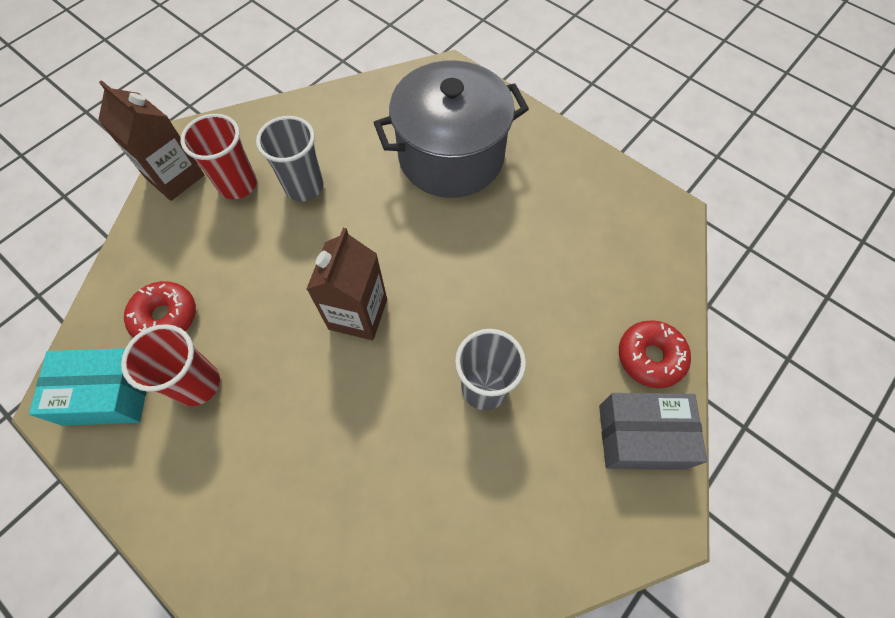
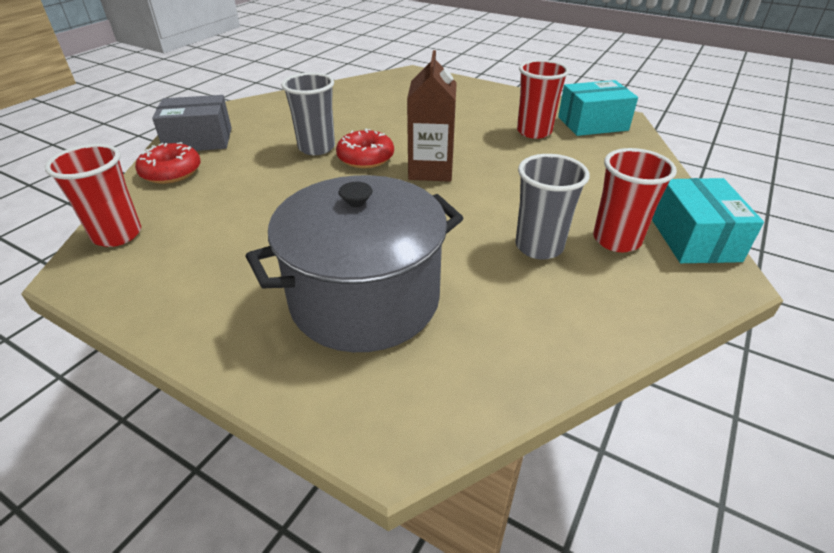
camera: 170 degrees right, 25 degrees down
brown carton [98,80,204,201] -> turquoise box [652,178,764,263]
red donut [124,281,196,338] -> red donut moved to [336,128,394,168]
none -> red cup [45,144,141,247]

